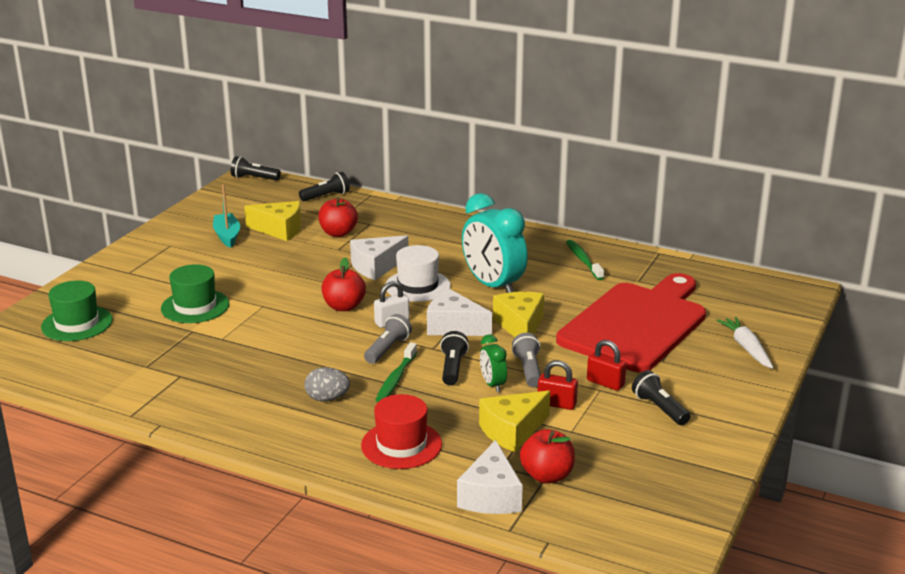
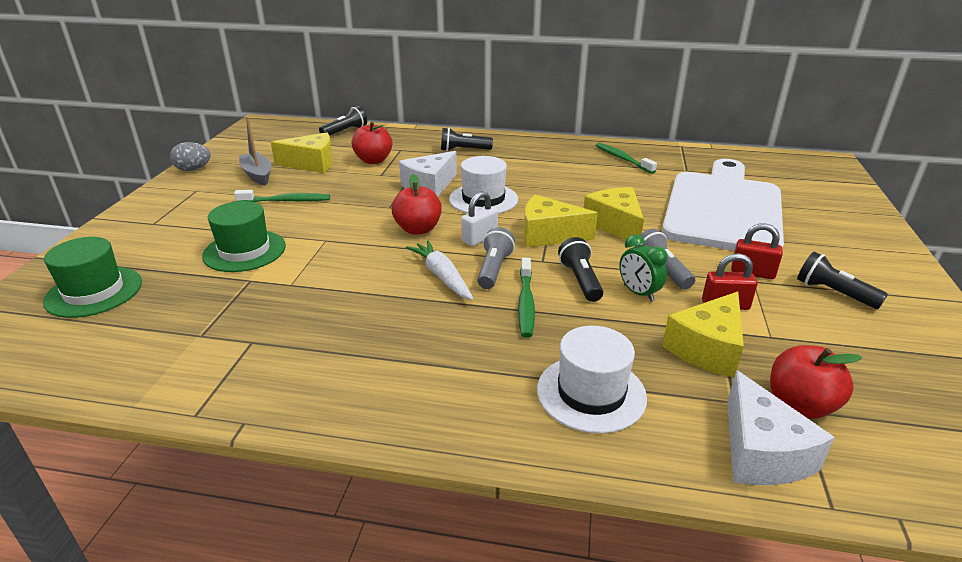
camera: 15 degrees left, 5 degrees up
turquoise boat [213,184,240,248] -> grey boat [239,116,271,186]
black flashlight [231,156,281,181] -> black flashlight moved to [441,128,493,151]
grey egg [304,367,350,402] -> grey egg moved to [170,142,211,171]
red hat [361,394,442,469] -> white hat [537,326,647,434]
white cheese [427,289,492,336] -> yellow cheese [524,195,598,248]
turquoise clock [462,193,528,293] -> none
red cutting board [556,273,706,373] -> white cutting board [662,159,784,251]
white carrot [716,317,773,369] -> white carrot moved to [406,240,473,300]
none -> green toothbrush [234,190,330,202]

